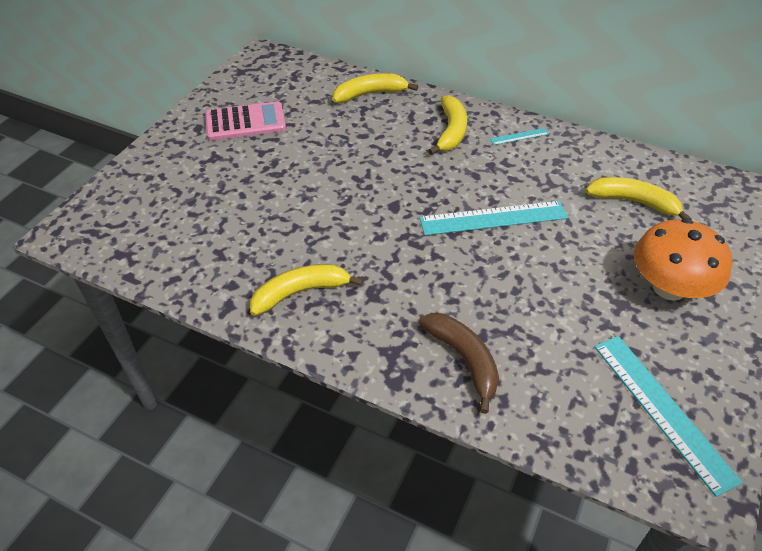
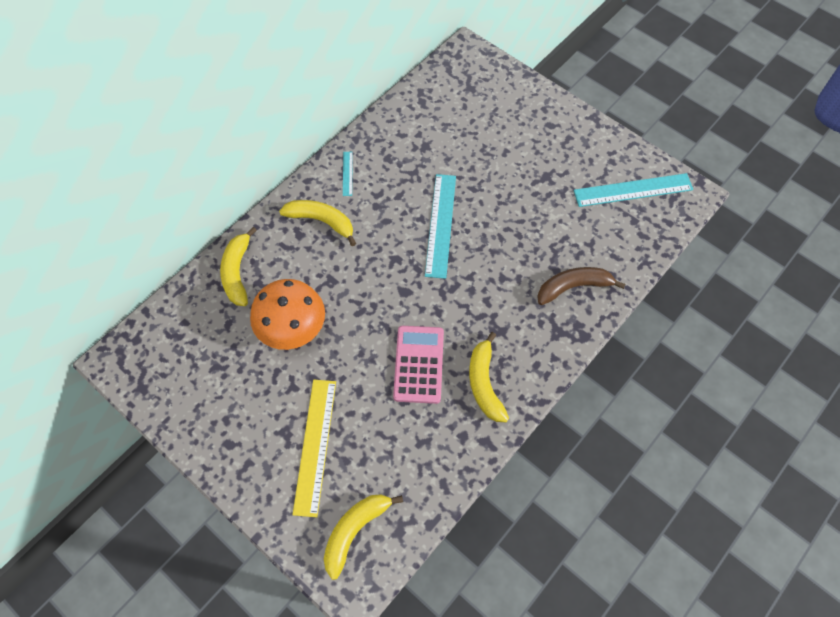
camera: 75 degrees left, 15 degrees up
pink calculator [205,101,286,141] -> pink calculator moved to [393,326,444,404]
yellow banana [585,177,692,220] -> yellow banana moved to [324,494,403,580]
orange mushroom [634,218,732,301] -> orange mushroom moved to [250,279,325,350]
none -> yellow ruler [292,380,336,517]

